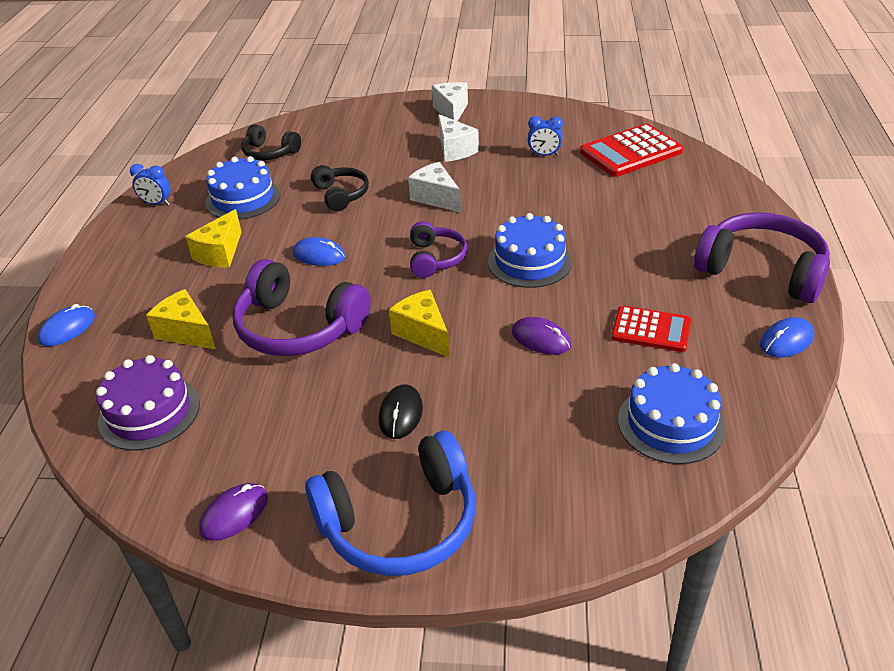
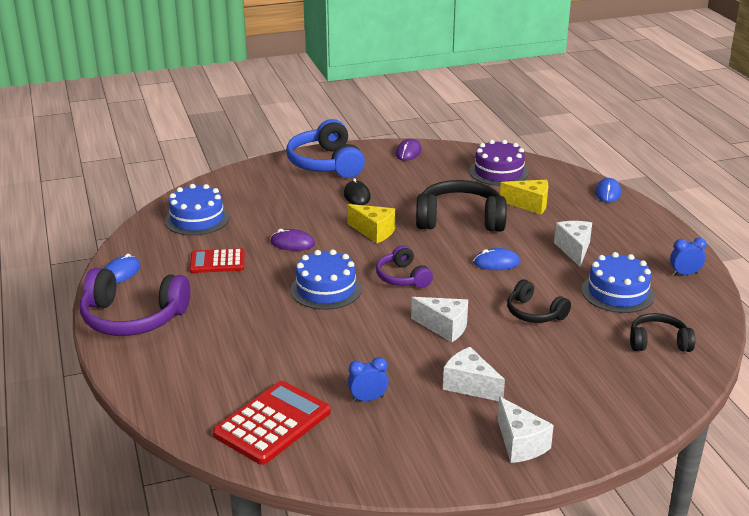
camera: 155 degrees right, 10 degrees down
yellow cheese [185,209,242,268] -> white cheese [554,221,592,267]
purple headphones [233,259,371,356] -> black headphones [416,180,507,232]
blue headphones [305,430,476,576] -> blue headphones turned 60 degrees counterclockwise [286,119,365,178]

